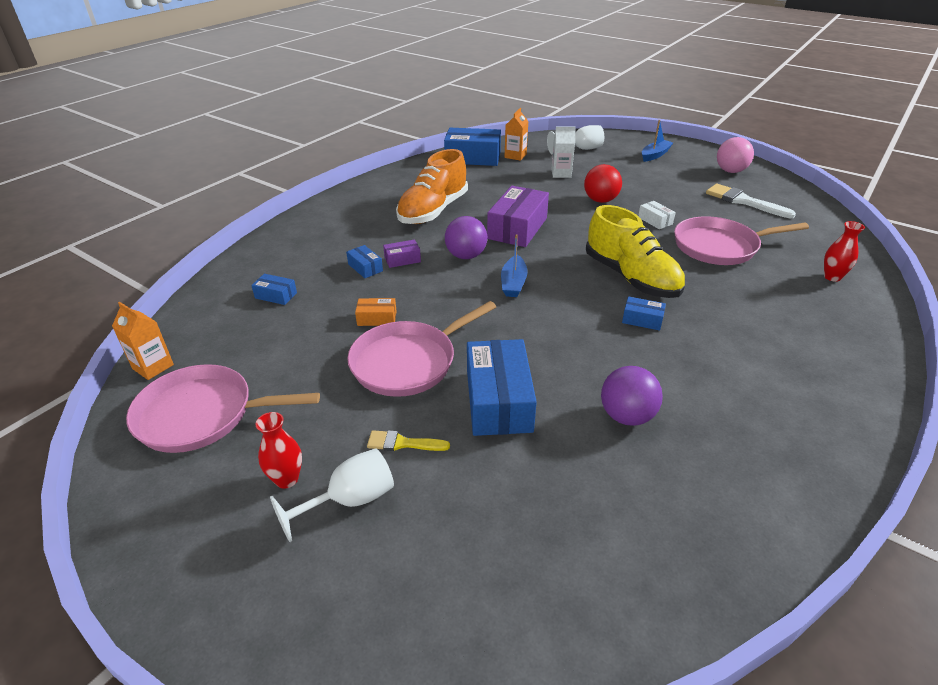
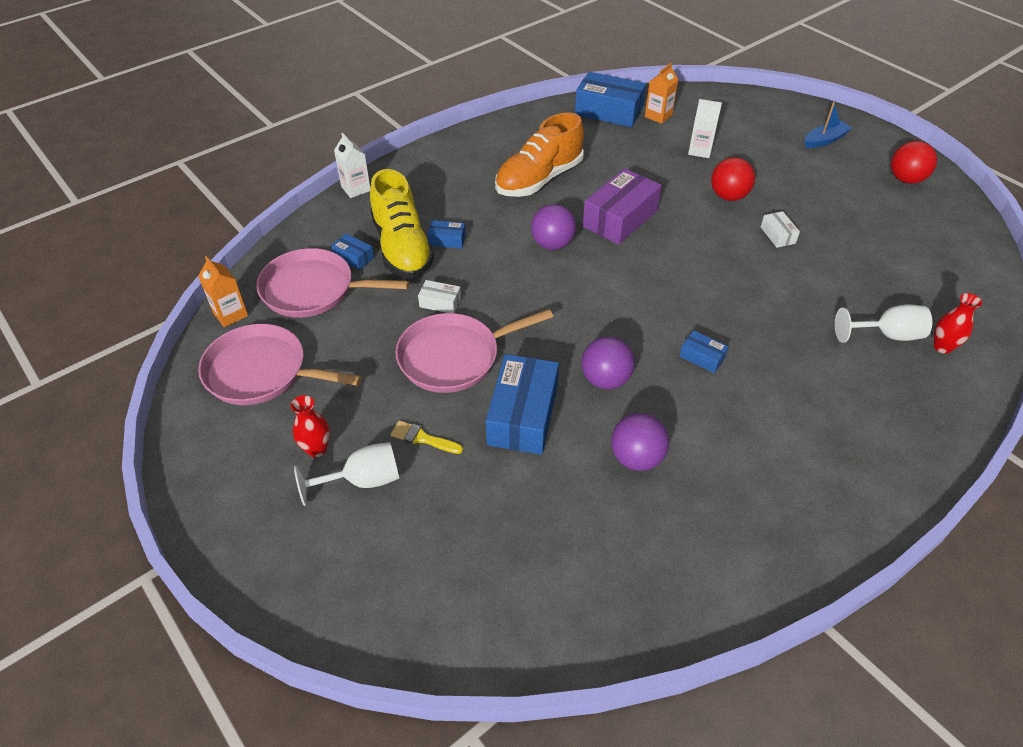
camera: 15 degrees right, 10 degrees up
blue box [346,245,383,278] -> blue box turned 60 degrees counterclockwise [428,220,466,249]
orange box [355,298,397,326] -> white box [418,280,461,313]
purple box [383,239,421,268] -> none
blue boat [501,234,528,297] -> none
white goblet [547,125,604,155] -> white goblet moved to [835,305,932,343]
yellow shoe [586,205,685,298] -> yellow shoe moved to [370,169,434,278]
pink pan [674,216,809,265] -> pink pan moved to [256,248,409,318]
white brush [706,184,796,218] -> none
pink ball [717,137,754,173] -> red ball [891,141,937,184]
none -> white carton [334,133,370,198]
none -> purple ball [581,336,635,389]

